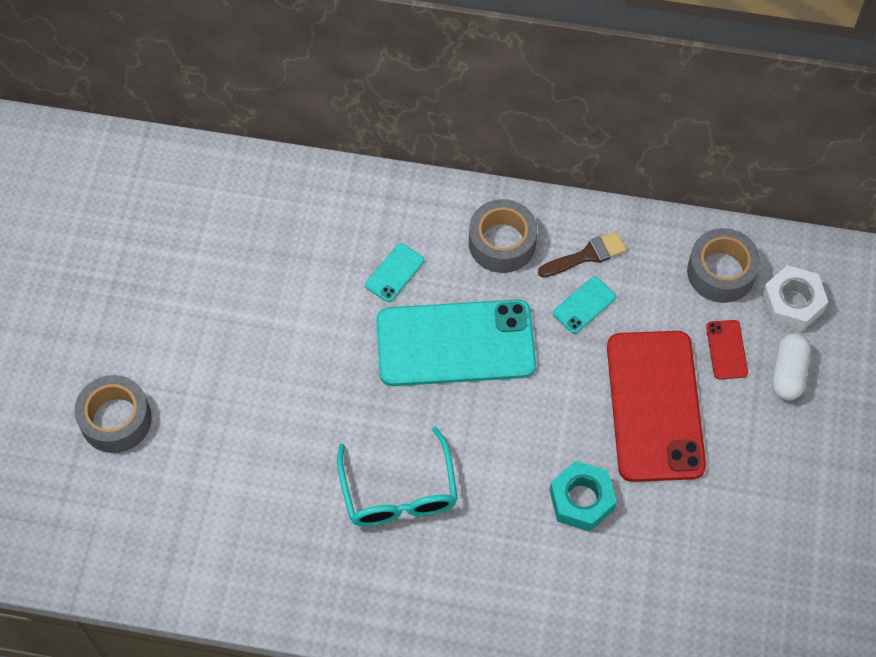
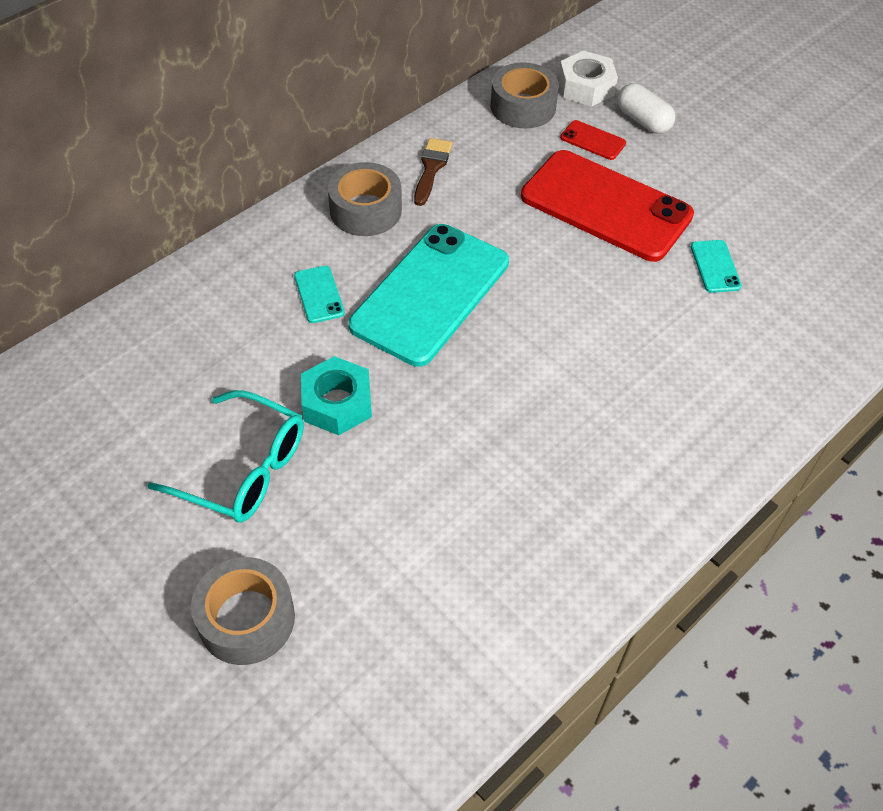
camera: 55 degrees left, 10 degrees down
turquoise glasses [337,427,458,527] -> turquoise glasses moved to [147,390,304,522]
turquoise nut [549,461,616,532] -> turquoise nut moved to [301,356,372,435]
turquoise phone [553,277,616,334] -> turquoise phone moved to [691,240,742,293]

